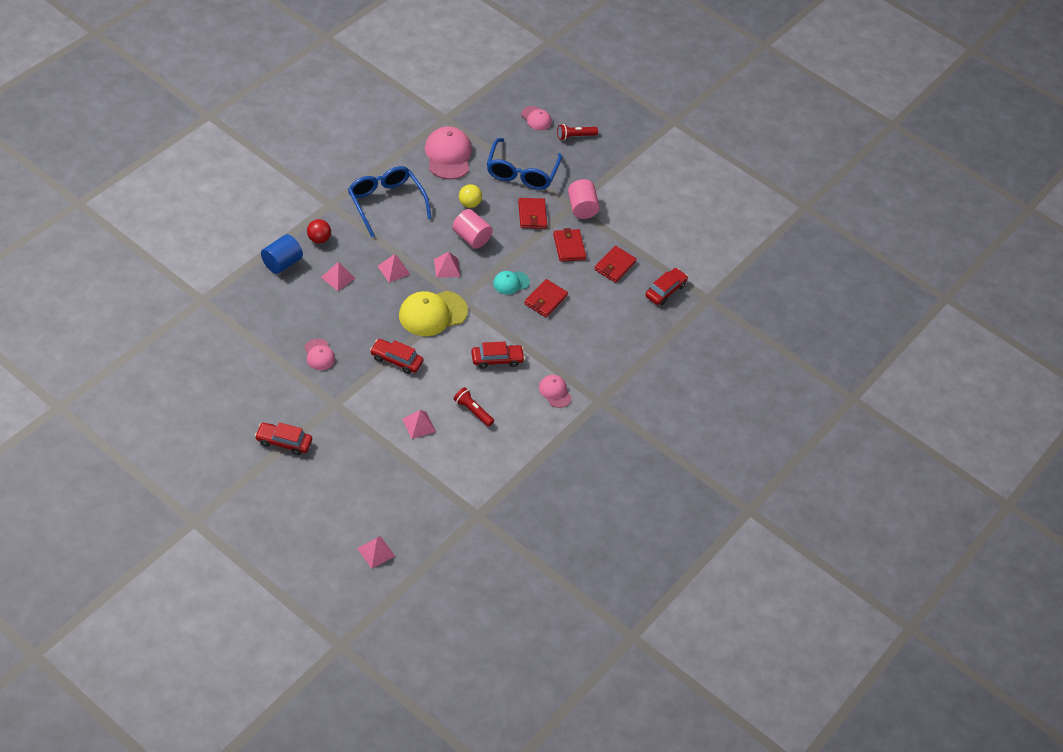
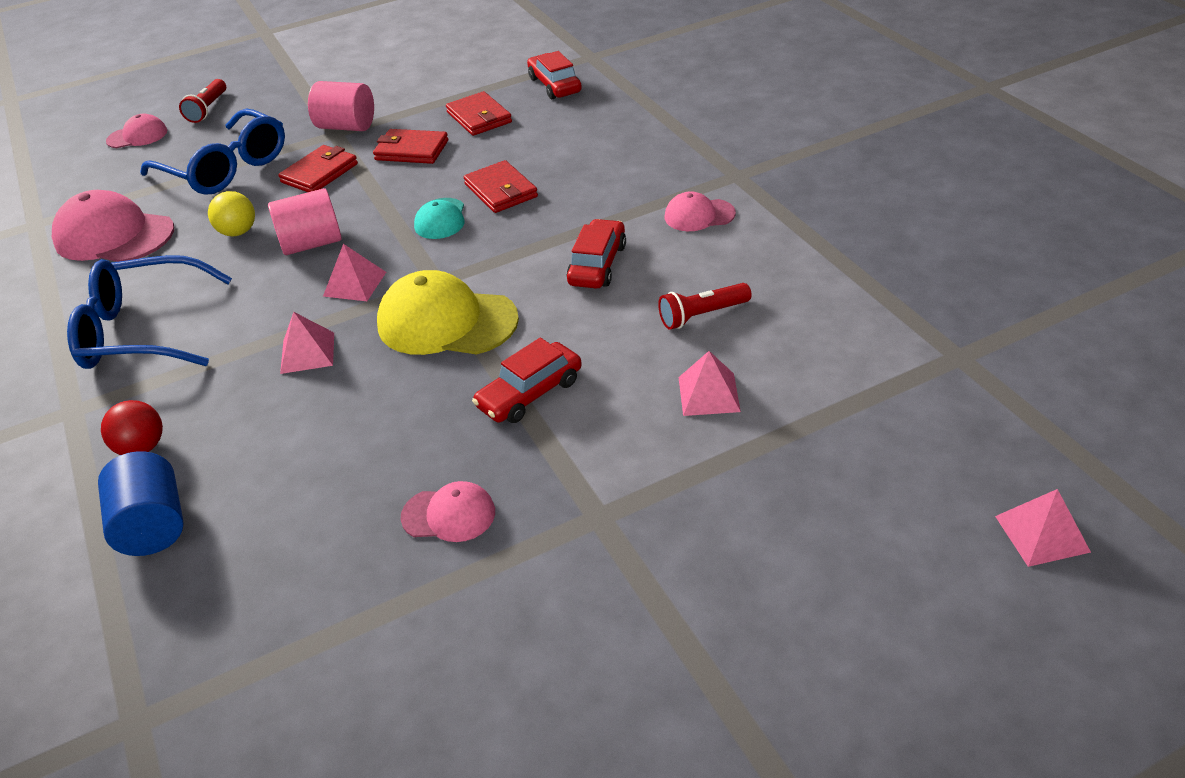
camera: 55 degrees left, 10 degrees down
red car [255,422,312,455] -> none
pink pyramid [321,262,355,291] -> none
yellow cap [399,291,468,336] -> yellow cap turned 105 degrees clockwise [377,270,519,355]
red wallet [518,198,547,229] -> red wallet turned 75 degrees counterclockwise [278,145,358,192]

